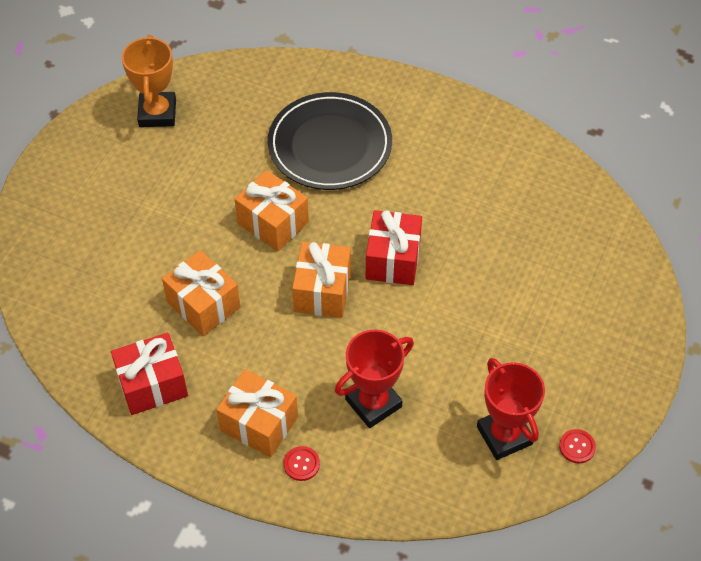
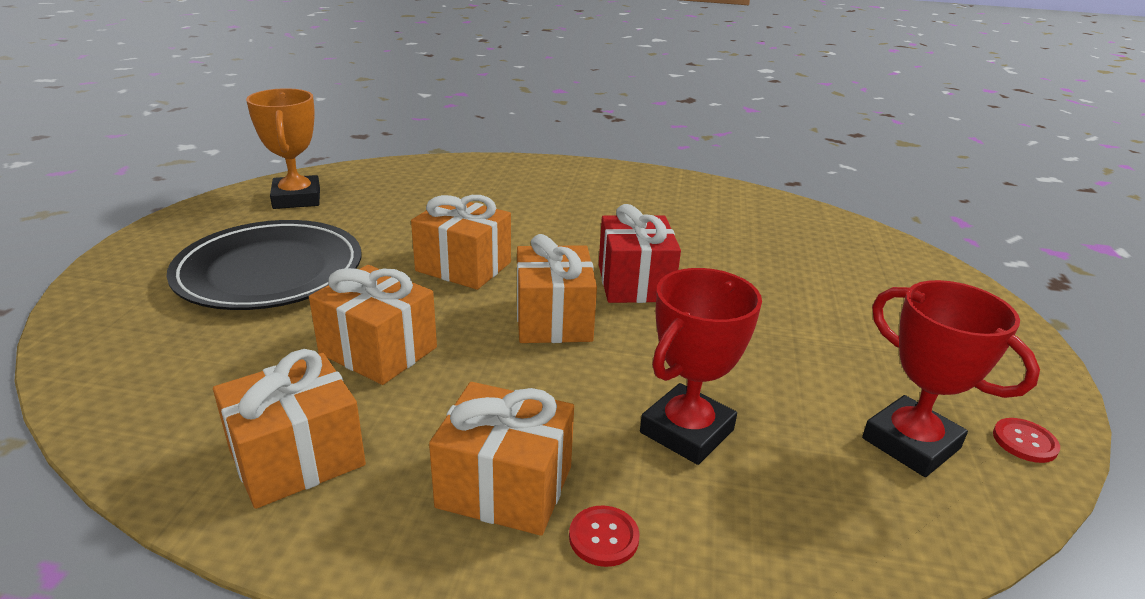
camera: 15 degrees left, 25 degrees down
red gift [111,333,188,415] -> orange gift [213,349,366,509]
black plate [268,92,392,190] -> black plate moved to [167,220,361,310]

